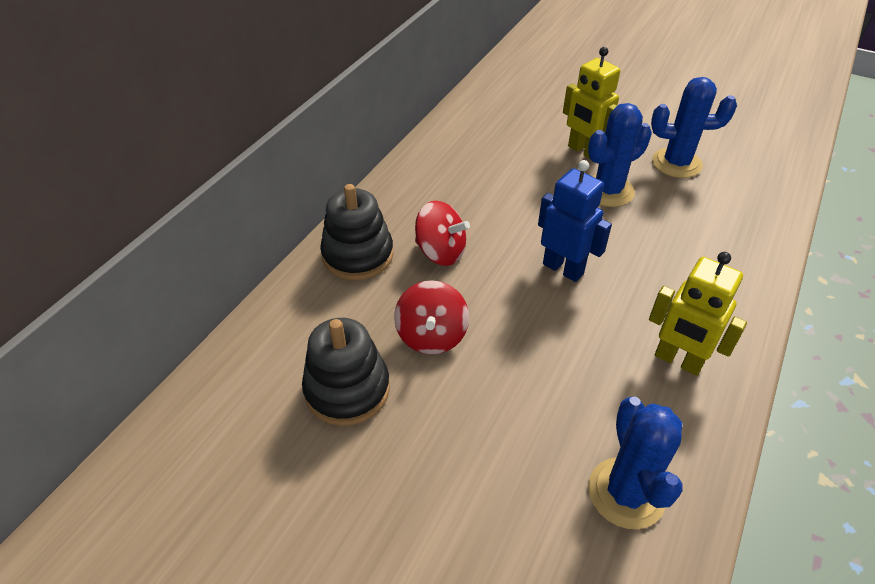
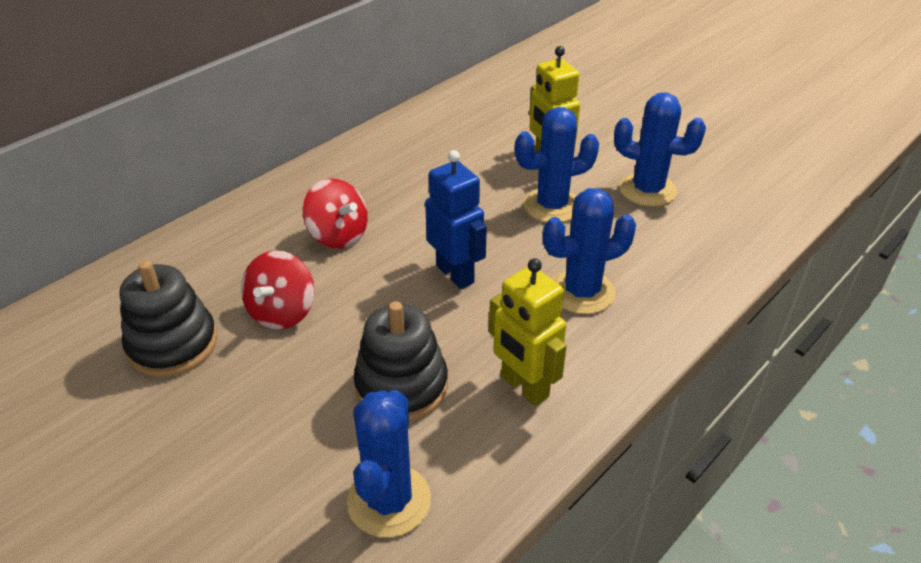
camera: 15 degrees right, 5 degrees down
black stacking toy [320,184,394,280] -> black stacking toy moved to [354,301,448,421]
none -> blue cactus [543,188,636,314]

